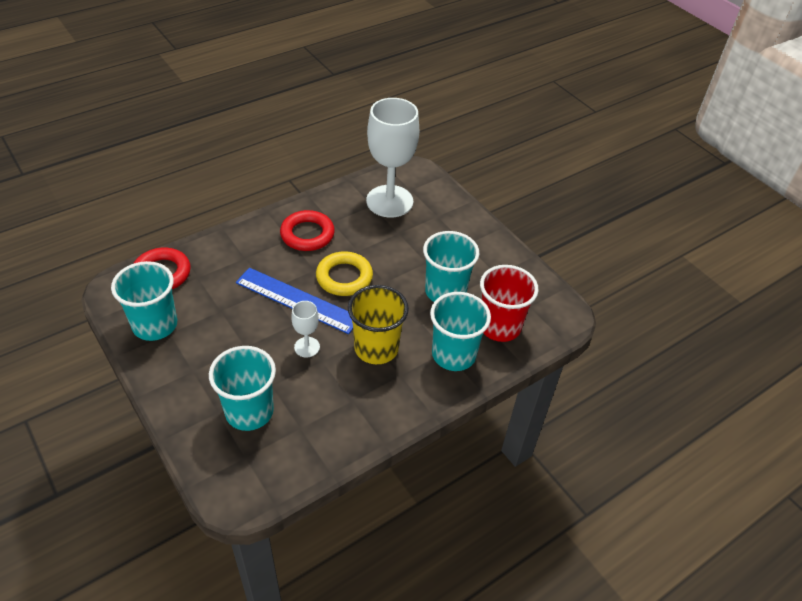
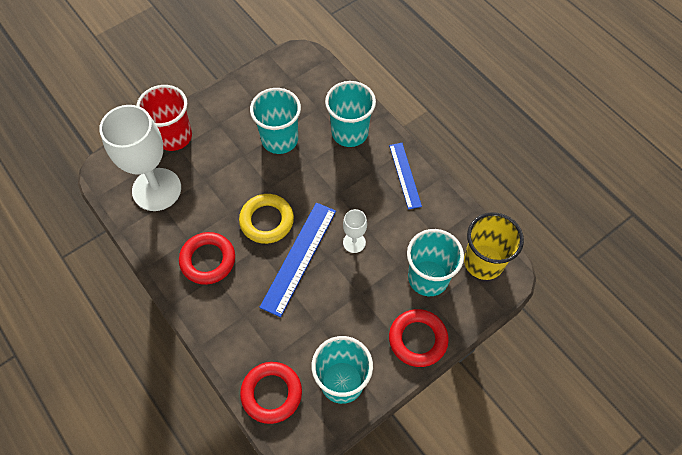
camera: 90 degrees left, 15 degrees up
yellow cup [348,285,409,364] -> yellow cup moved to [464,212,524,280]
red cup [480,265,539,342] -> red cup moved to [136,85,192,151]
none -> blue ruler [389,143,422,210]
none -> red ring [389,309,449,367]

